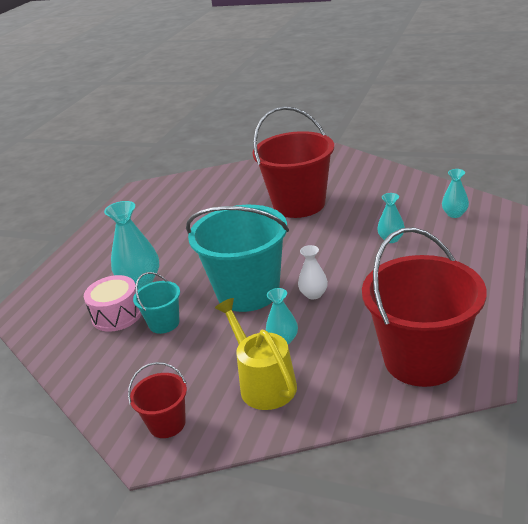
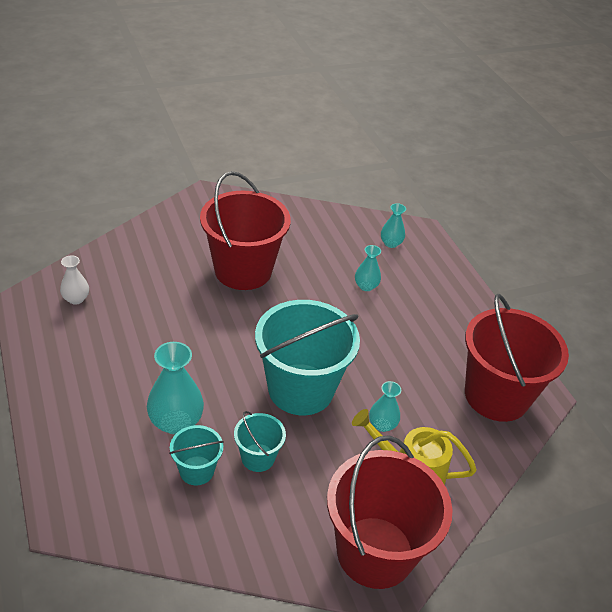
camera: 50 degrees left, 10 degrees up
pink drum [84,275,142,332] -> turquoise bucket [169,425,224,485]
red bucket [128,362,187,438] -> red bucket [327,436,452,589], size x2.12
white vase [298,245,328,299] -> white vase moved to [60,255,89,304]

